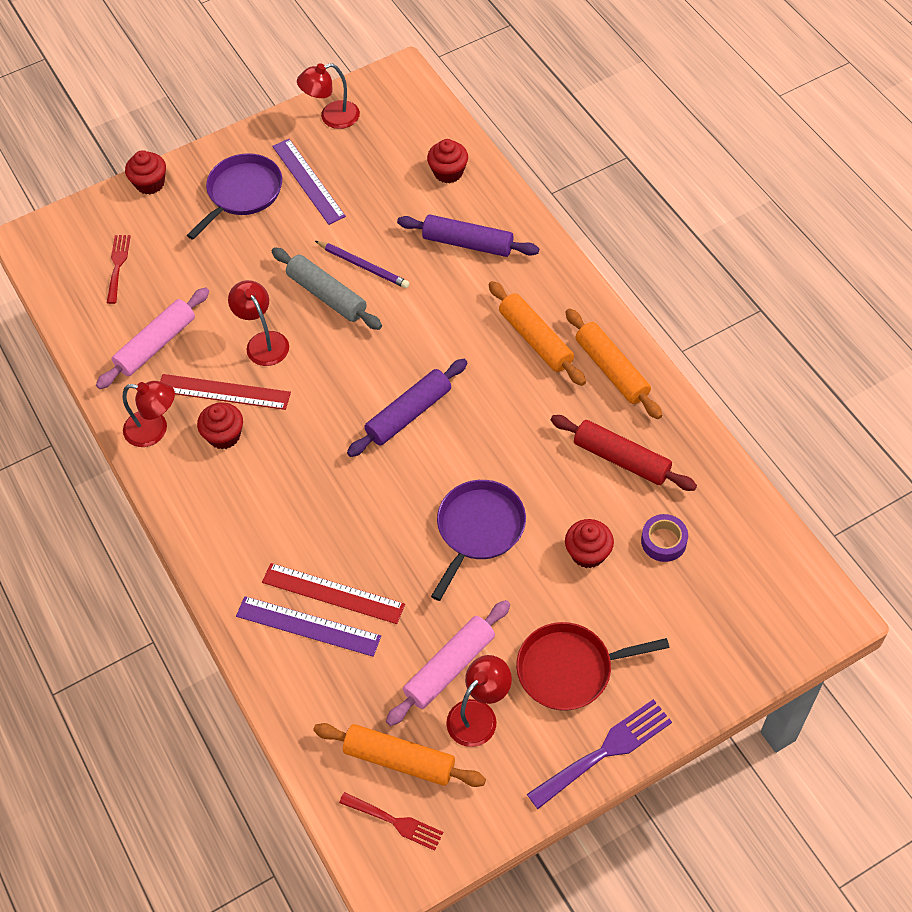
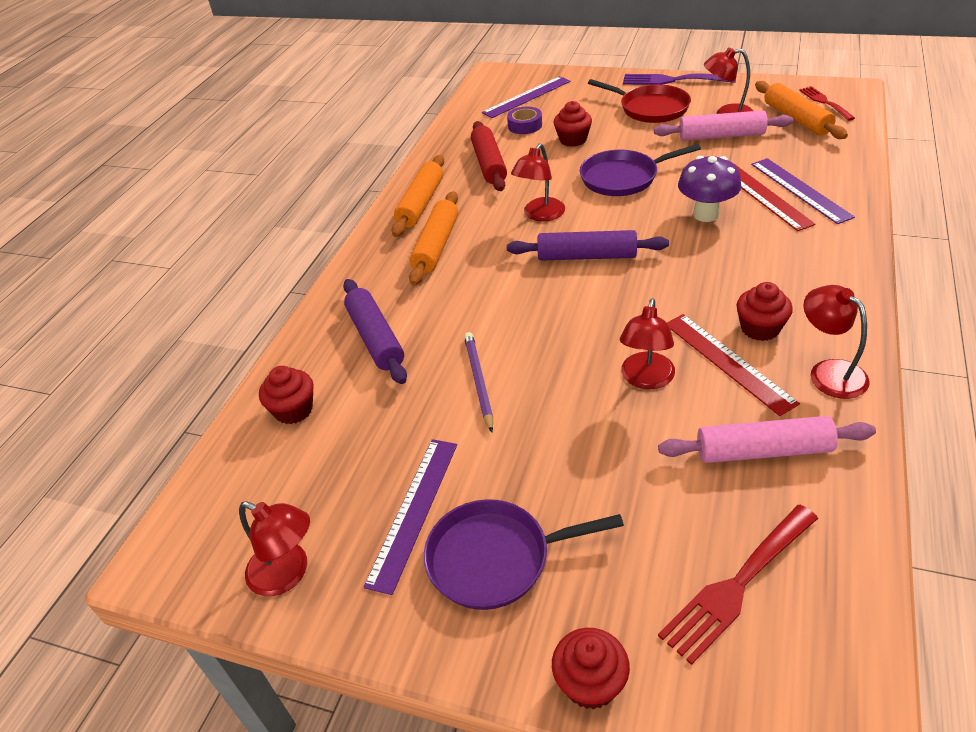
camera: 130 degrees left, 15 degrees down
red fork [107,235,130,304] -> red fork [658,505,818,665], size x1.54
grey rolling pin [272,248,382,330] -> none
none -> purple ruler [482,76,570,118]
none -> red lamp [511,144,565,221]
none -> purple mushroom [678,156,741,222]

